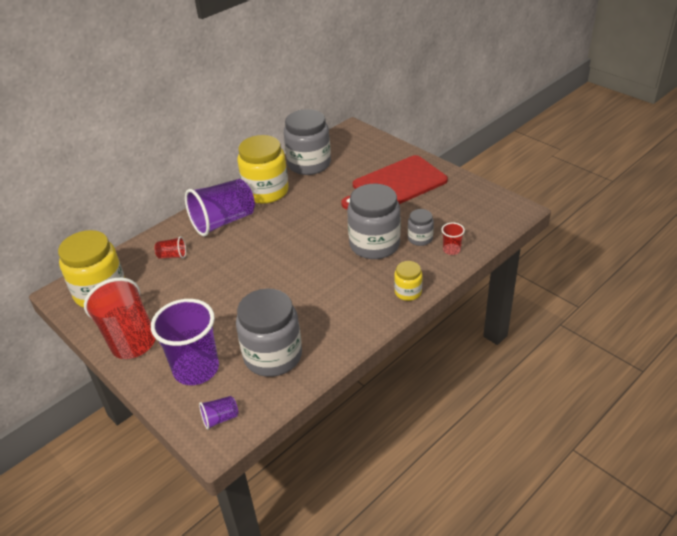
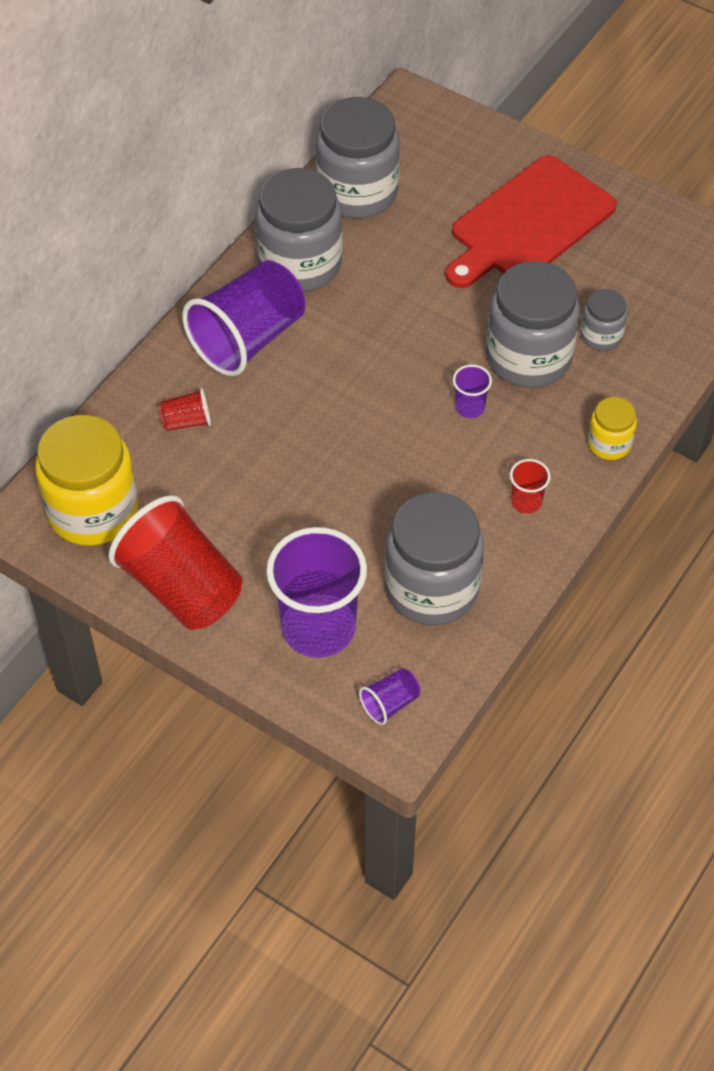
camera: 15 degrees left, 15 degrees up
yellow jar [237,135,289,204] -> grey jar [255,168,343,292]
red cup [441,223,465,255] -> red cup moved to [510,459,551,514]
none -> purple cup [453,365,492,418]

